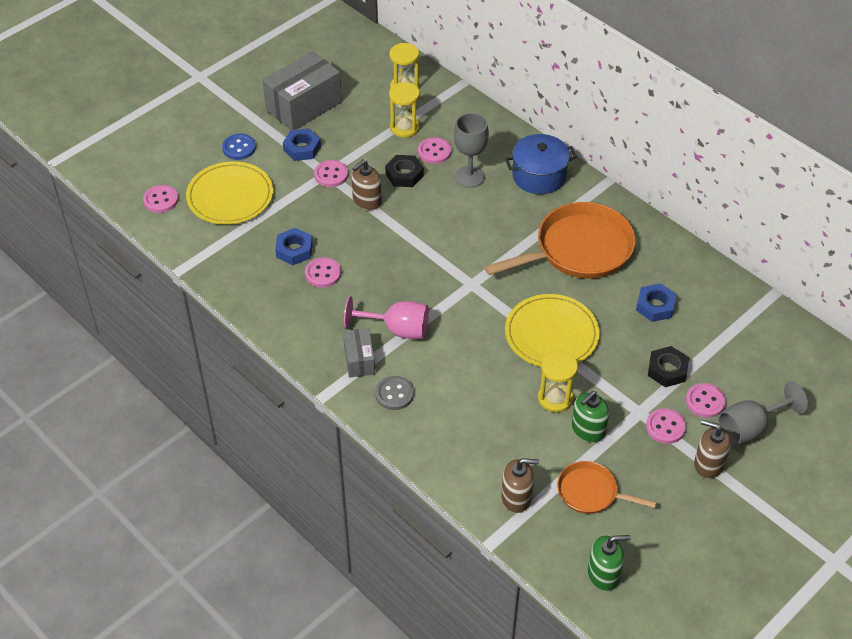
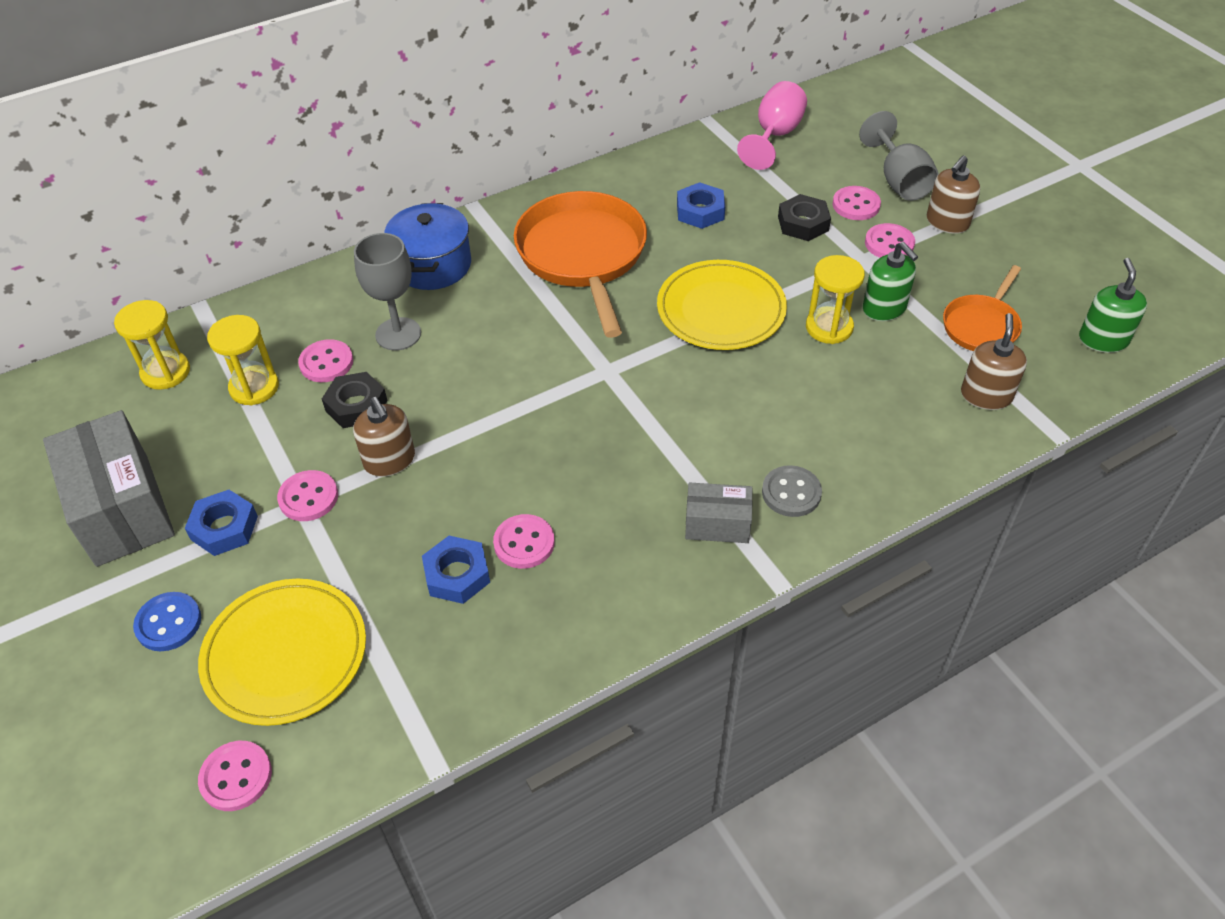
camera: 75 degrees left, 0 degrees up
pink goblet [344,296,429,339] -> pink goblet moved to [737,81,807,170]

